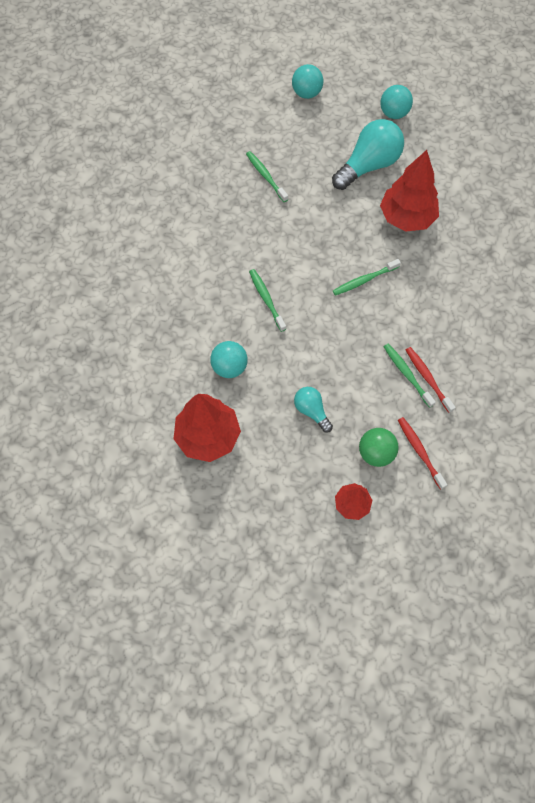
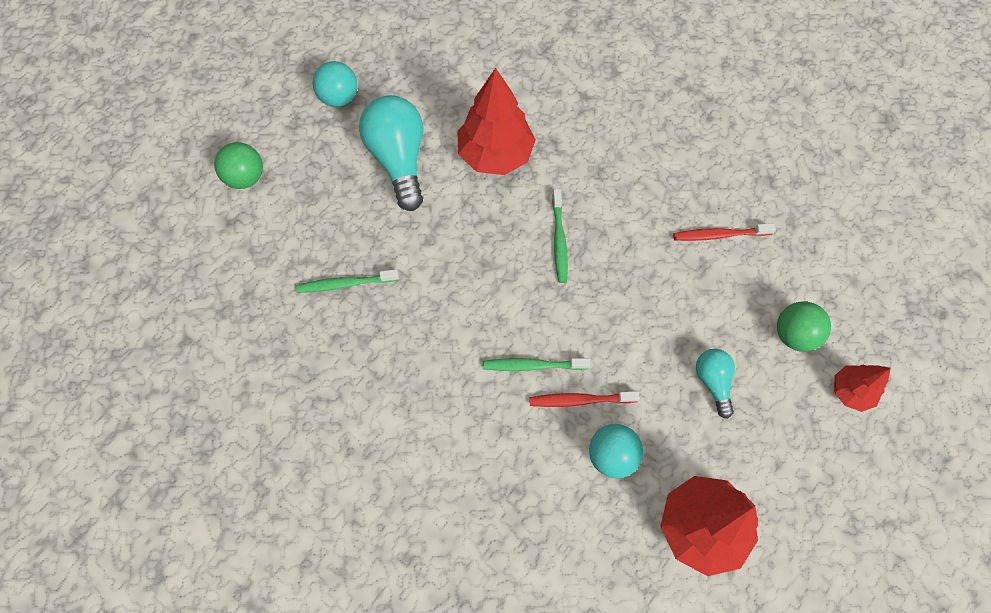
camera: 65 degrees left, 0 degrees up
turquoise ball [292,64,323,99] -> green ball [214,142,263,189]
turquoise light bulb [294,387,333,433] -> turquoise light bulb turned 90 degrees clockwise [696,349,735,419]
green toothbrush [384,344,436,408] -> none
red toothbrush [398,417,447,490] -> red toothbrush moved to [529,391,640,407]

